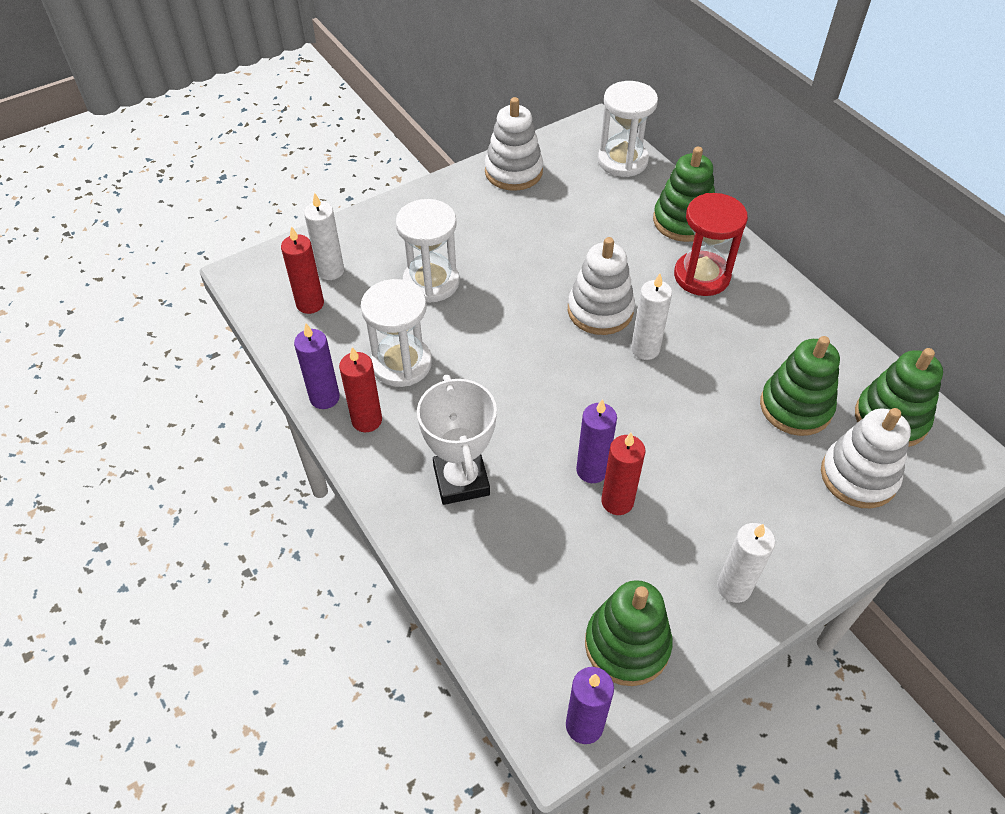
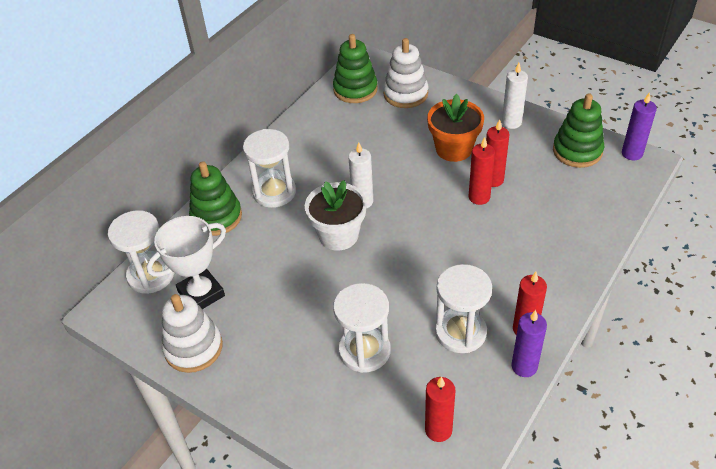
camera: 110 degrees left, 5 degrees down
white candle [304,193,344,280] -> none
white trophy [417,375,497,505] -> white trophy moved to [146,216,226,309]
white stacking toy [568,237,635,335] -> white flower pot [305,180,367,251]
purple candle [576,399,617,483] -> red candle [469,137,495,205]
red hourglass [674,193,748,296] -> white hourglass [243,129,296,208]
green stacking toy [760,336,840,436] -> none
none -> orange flower pot [427,94,484,162]

